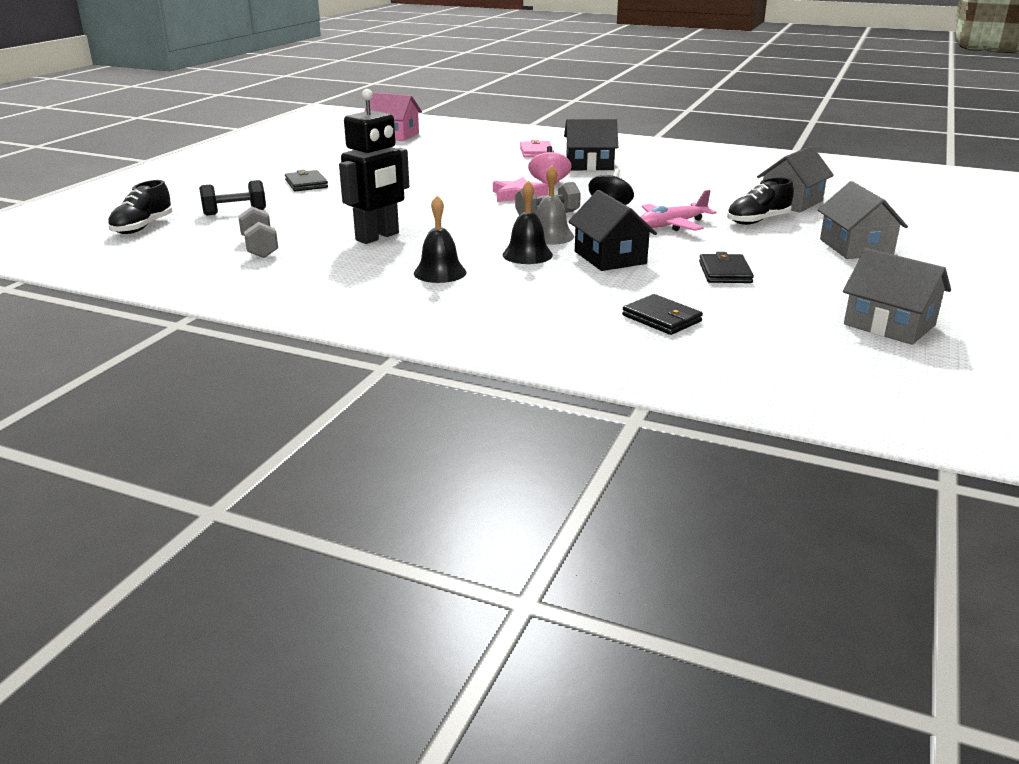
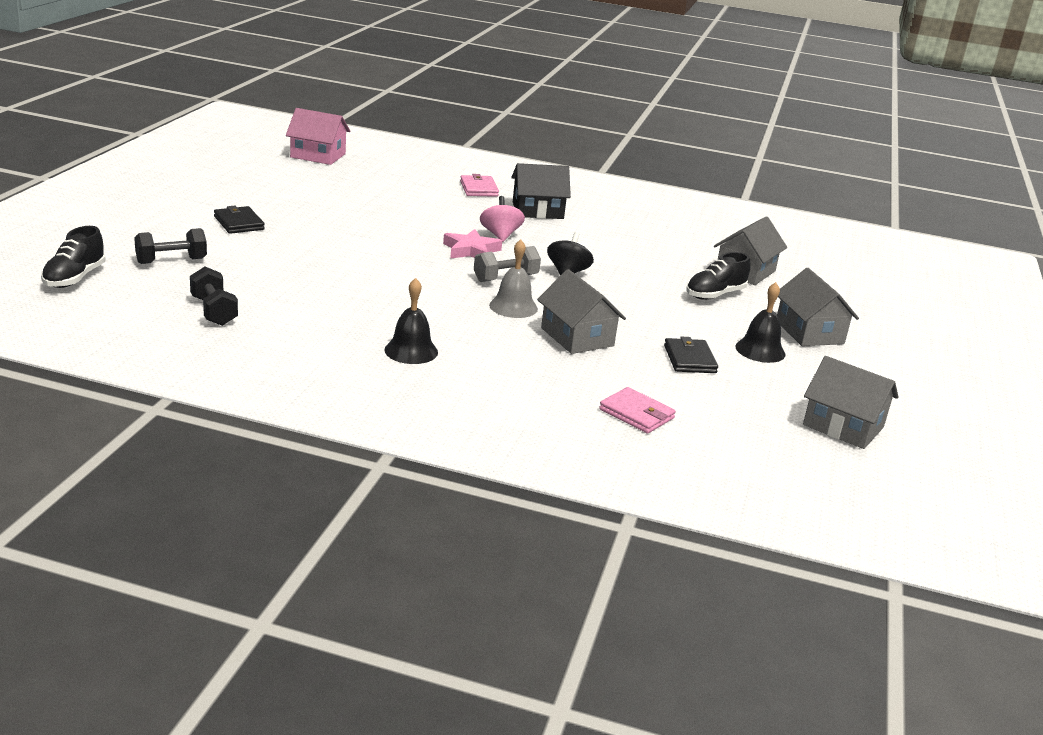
camera: 10 degrees left, 0 degrees up
grey dumbbell [238,206,278,258] -> black dumbbell [190,267,238,326]
black robot [339,89,409,244] -> none
black bell [503,180,553,264] -> black bell moved to [735,282,785,363]
black house [568,190,657,271] -> grey house [537,269,626,354]
black wallet [622,294,703,335] -> pink wallet [599,387,676,434]
pink plane [640,190,717,231] -> none

